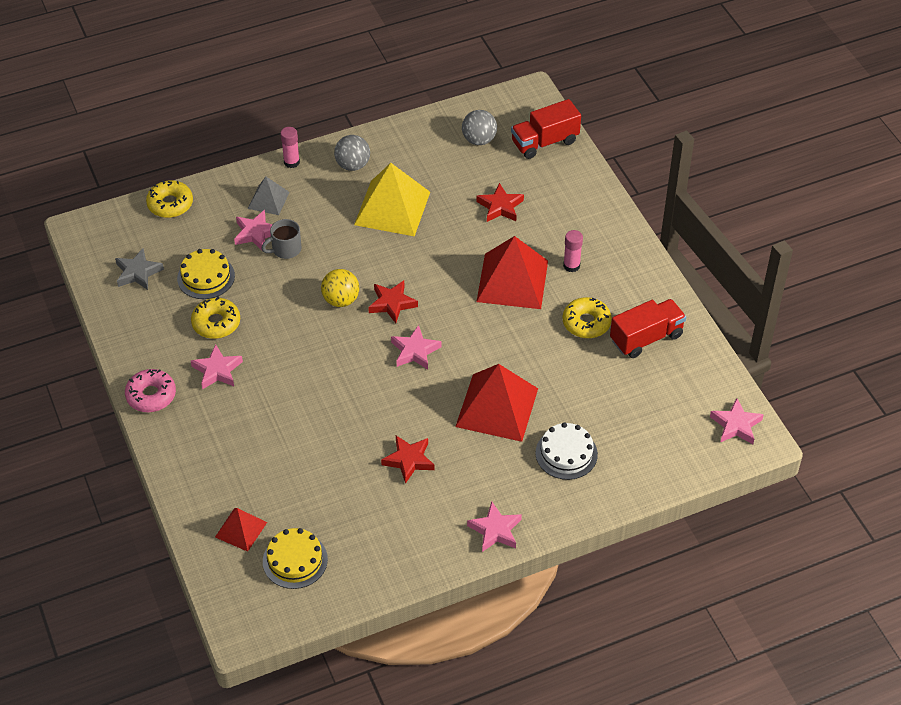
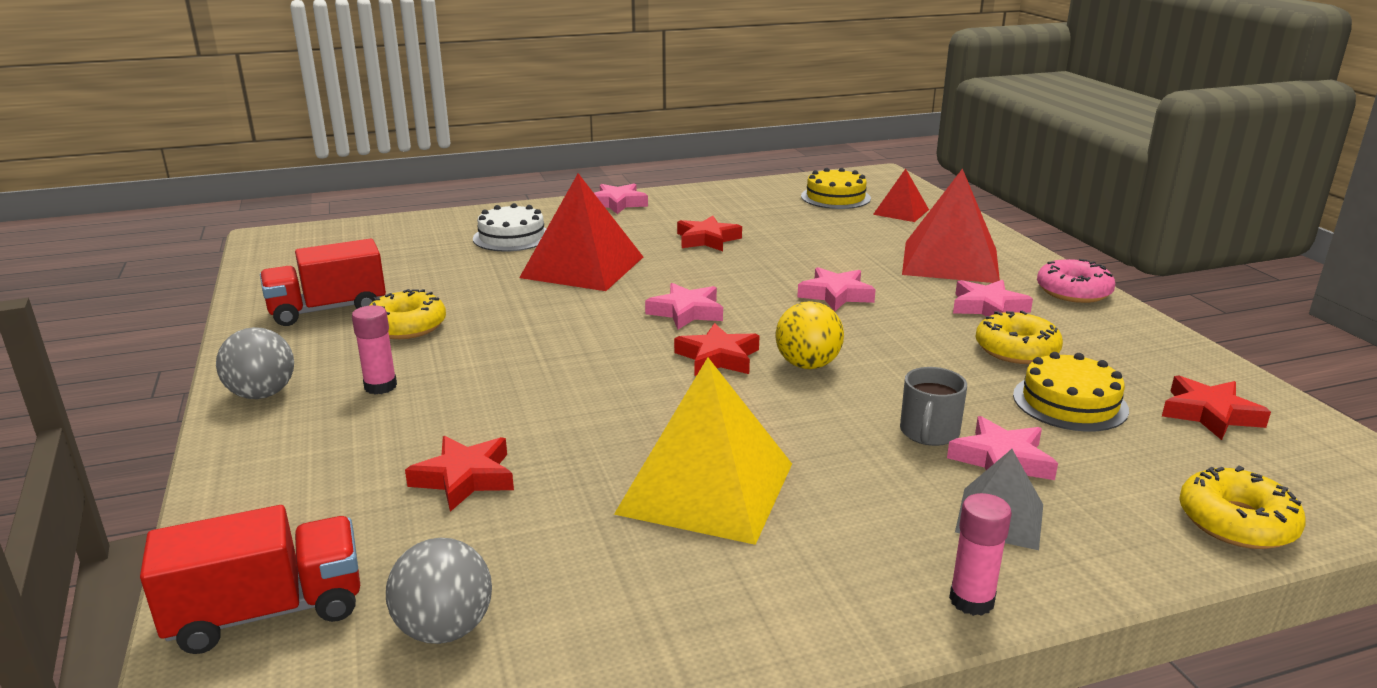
camera: 175 degrees left, 25 degrees down
grey star [115,248,164,290] -> red star [1162,376,1271,440]
grey mug [261,219,301,259] -> grey mug turned 135 degrees clockwise [900,367,967,446]
grey ball [334,135,370,171] -> grey ball moved to [216,327,294,399]
red pyramid [476,236,548,309] -> red pyramid moved to [902,168,1000,283]
pink star [710,398,764,444] -> pink star moved to [797,267,876,311]

